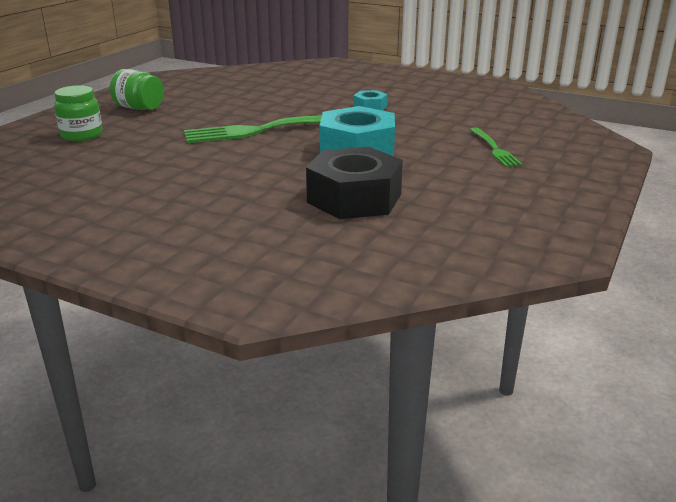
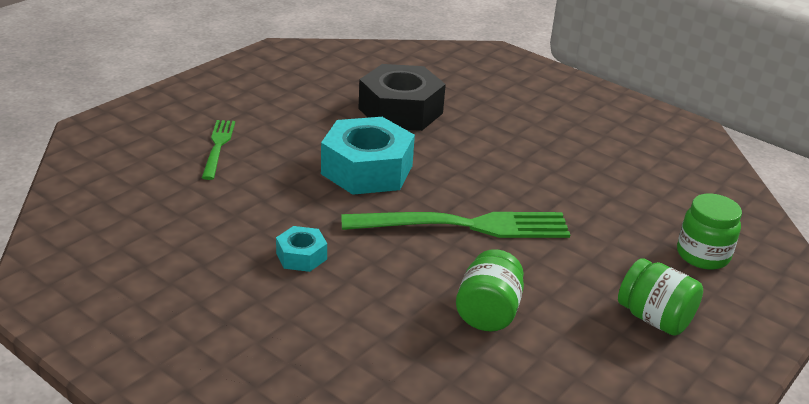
camera: 170 degrees left, 5 degrees up
none -> green jar [456,249,524,331]

